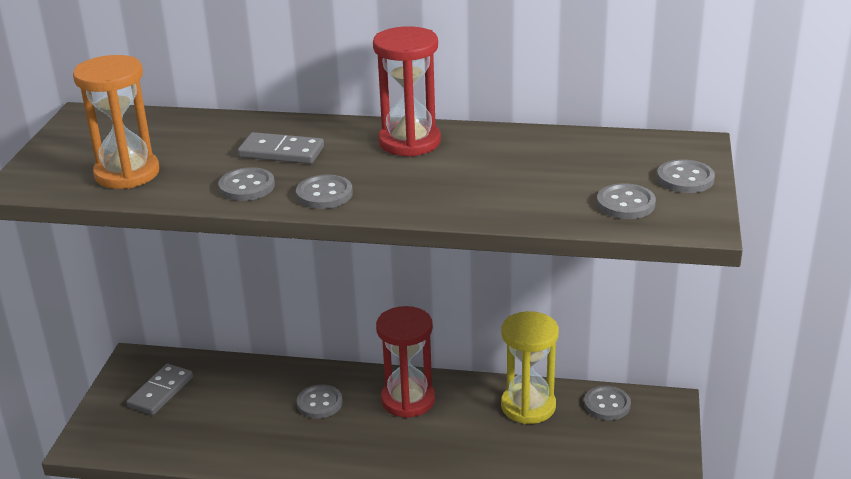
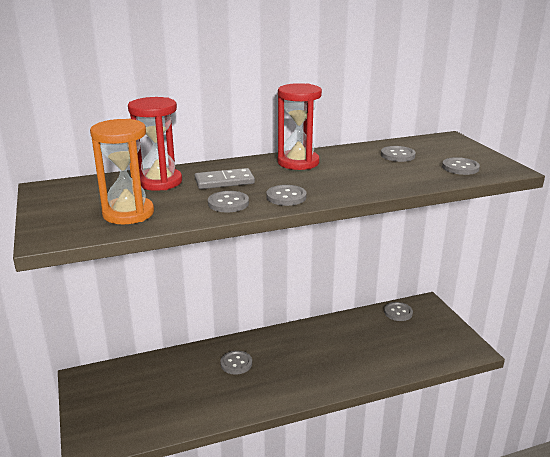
camera: 30 degrees left, 5 degrees down
grey domino [127,364,193,415] -> none
red hourglass [376,306,435,418] -> red hourglass moved to [128,97,182,191]
yellow hourglass [501,311,559,424] -> none
grey button [657,159,715,193] -> grey button moved to [381,146,416,162]

